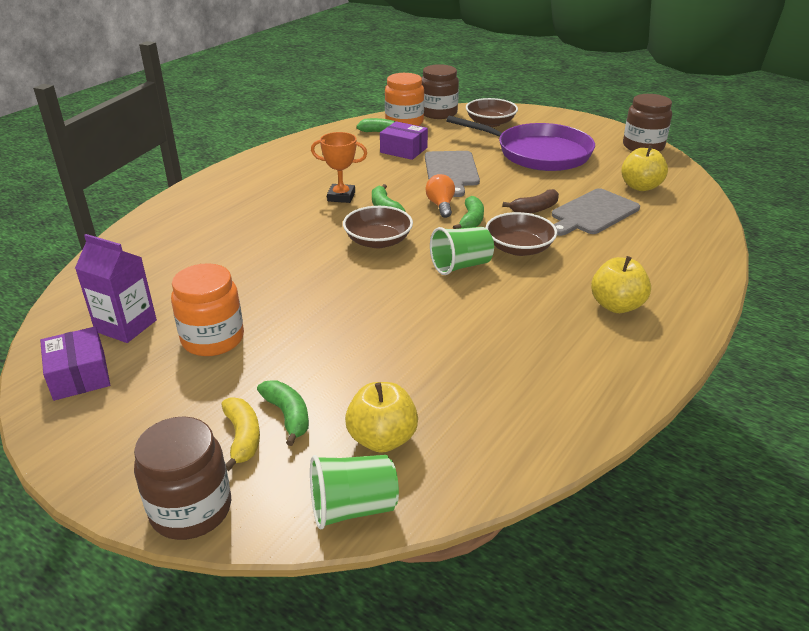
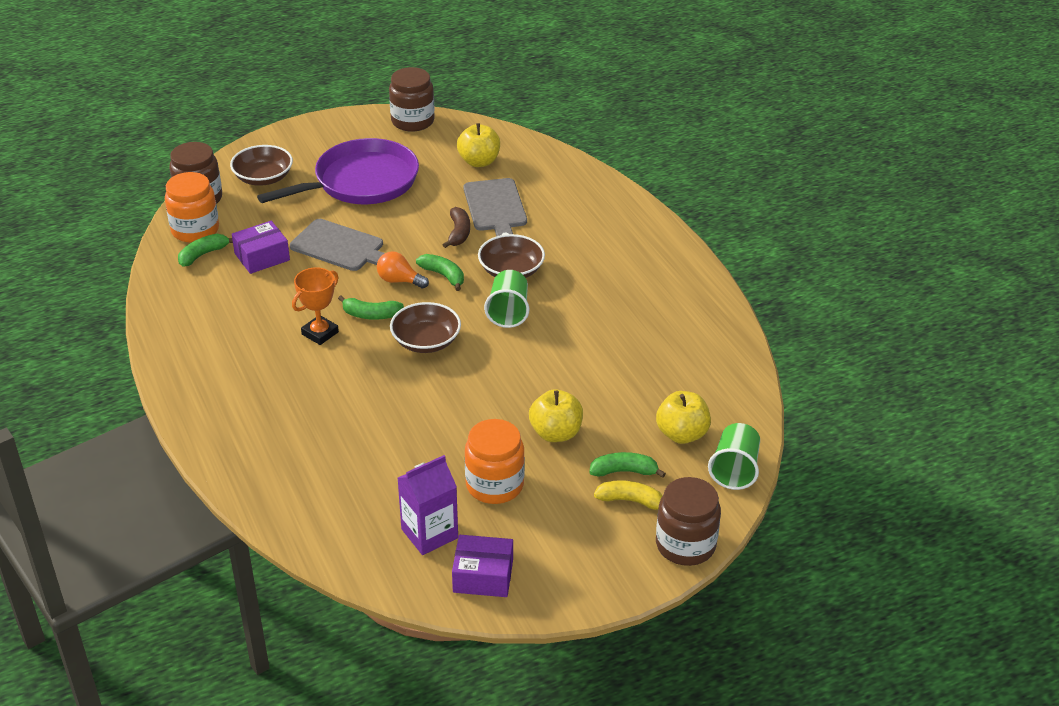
camera: 60 degrees left, 5 degrees up
yellow apple [591,256,651,313] -> yellow apple moved to [529,389,583,442]

